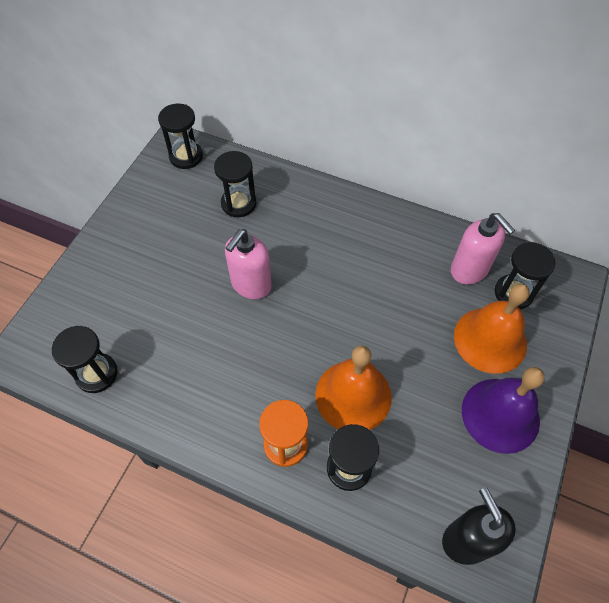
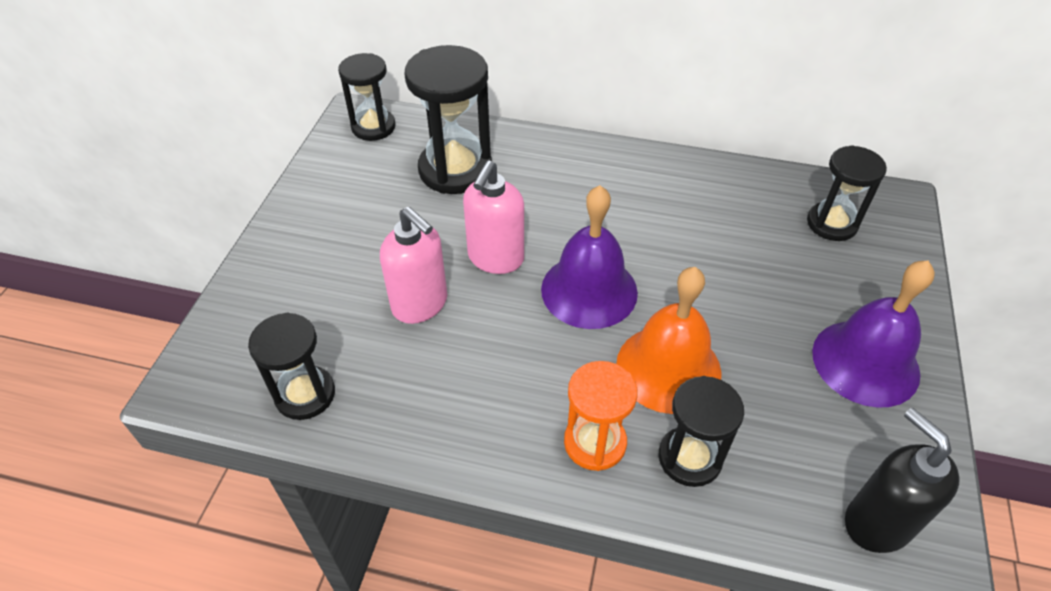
camera: 10 degrees left, 10 degrees down
black hourglass [214,151,256,217] -> black hourglass [405,45,492,194], size x1.58
pink soap dispenser [451,213,515,285] -> pink soap dispenser moved to [380,207,447,324]
orange bell [454,283,530,374] -> none
none -> purple bell [541,185,638,329]

